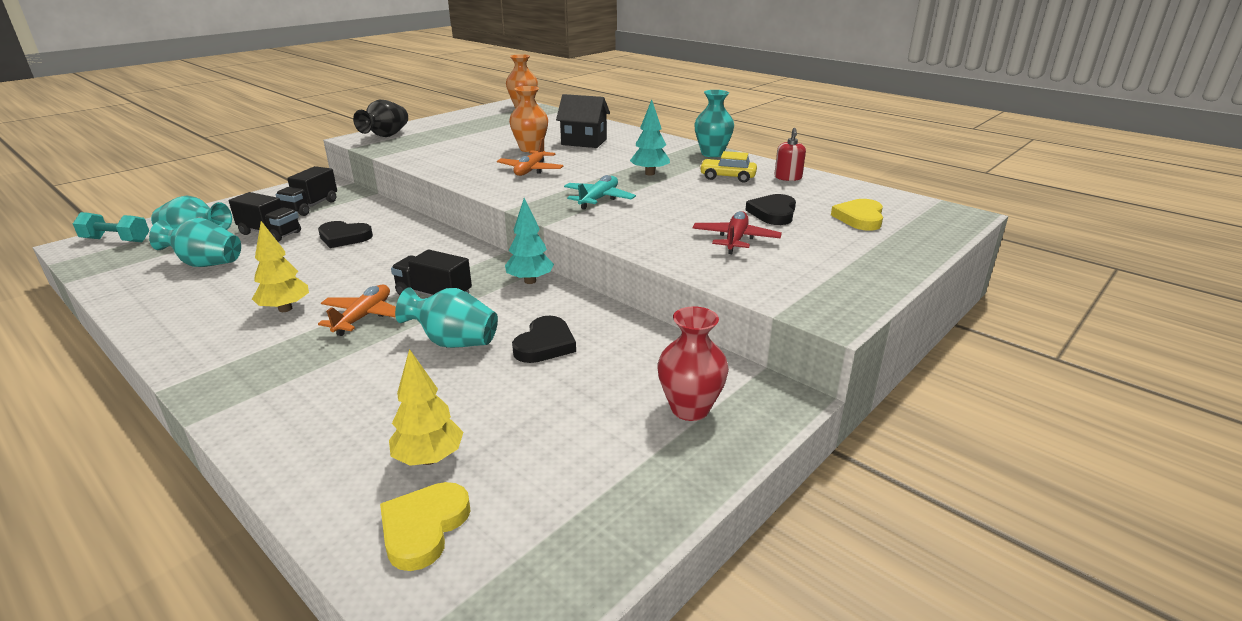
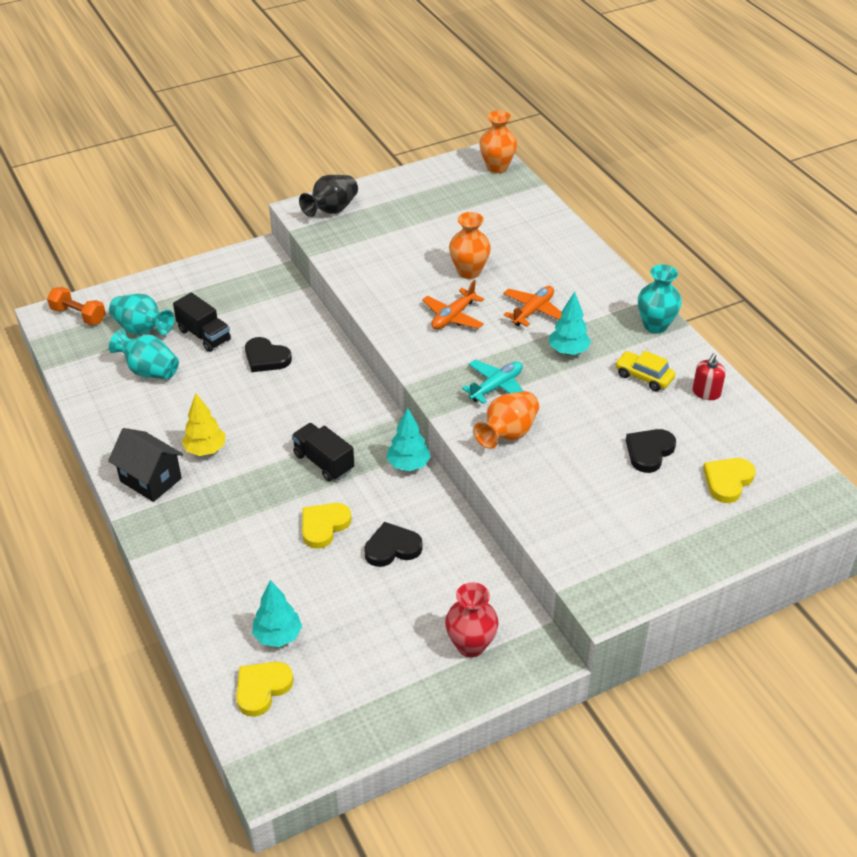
camera: 20 degrees right, 15 degrees up
turquoise dumbbell [73,212,149,242] -> orange dumbbell [47,287,106,325]
black truck [275,166,337,216] -> none
orange plane [318,285,396,336] -> orange plane moved to [503,286,562,326]
yellow tree [389,349,463,466] -> turquoise tree [252,580,302,647]
turquoise vase [395,287,498,348] -> yellow heart [302,503,351,549]
black heart [512,316,576,363] -> black heart turned 150 degrees counterclockwise [364,522,423,567]
black house [556,94,610,148] -> black house moved to [108,428,183,502]
red plane [692,211,782,254] -> none
none -> orange vase [474,391,539,449]

